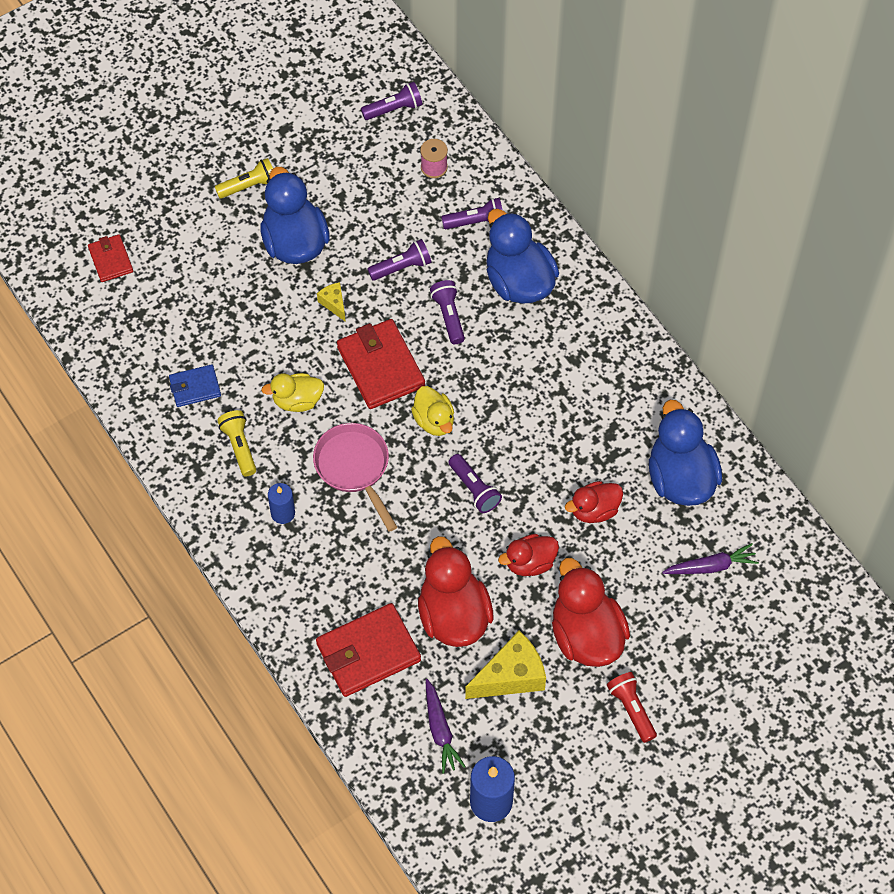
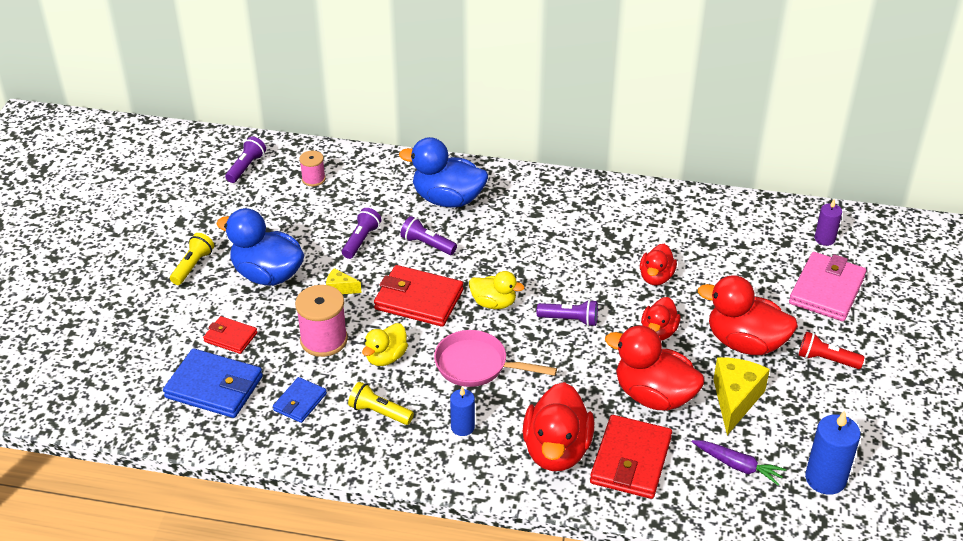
camera: 45 degrees left, 20 degrees down
red wallet [88,235,133,282] -> red wallet moved to [203,316,257,354]
purple flashlight [441,198,502,229] -> none
blue duck [649,400,722,506] -> none
purple carrot [662,543,759,574] -> none
none -> blue wallet [163,348,263,418]
none -> pink spool [295,285,348,357]
none -> red duck [523,382,594,471]
none -> pink wallet [789,252,866,321]
none -> purple candle [815,199,842,246]

